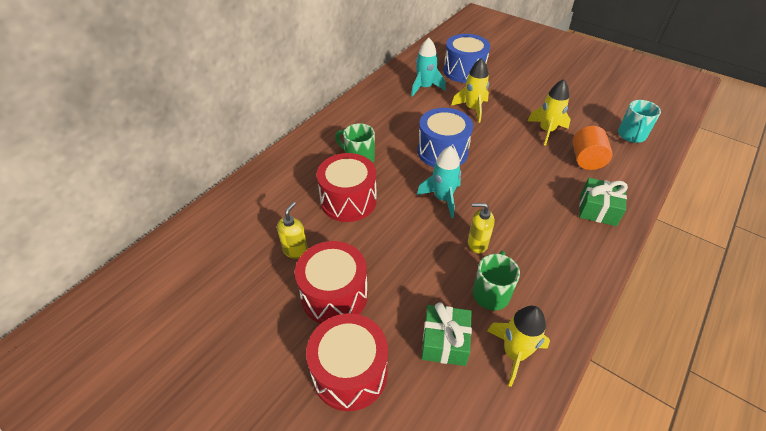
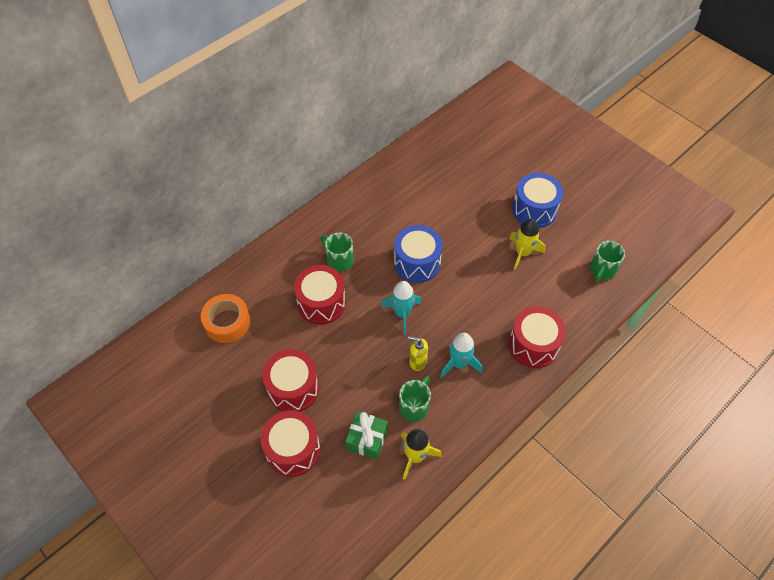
camera: 10 degrees right, 10 degrees up
yellow soap dispenser [277,202,308,259] -> none
turquoise rocket [411,38,446,97] -> turquoise rocket moved to [440,333,483,378]
blue drum [443,34,490,83] -> blue drum moved to [512,173,563,228]
yellow rocket [451,58,489,123] -> none
orange cylinder [572,126,613,170] -> none
green gift [579,178,628,226] -> red drum [509,307,566,368]
turquoise mug [618,100,661,143] -> green mug [590,241,625,282]
none -> orange tape [201,294,251,343]

